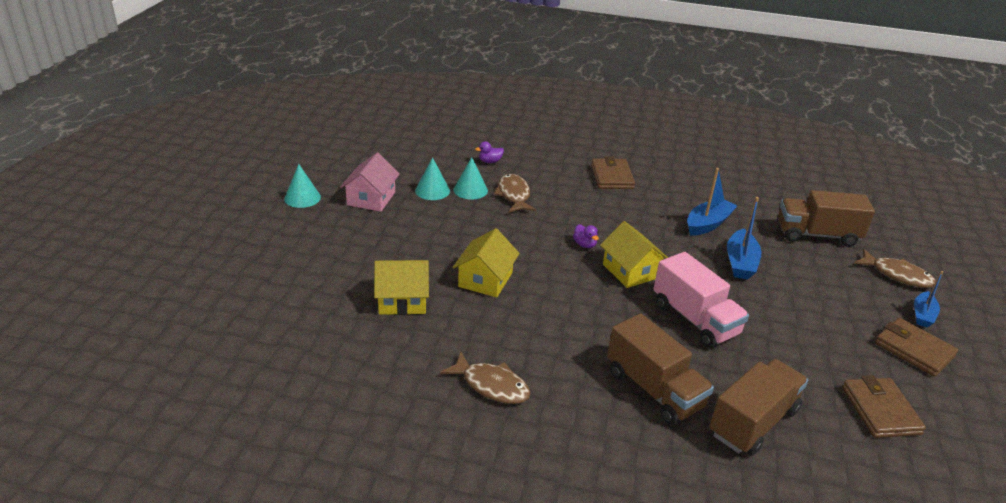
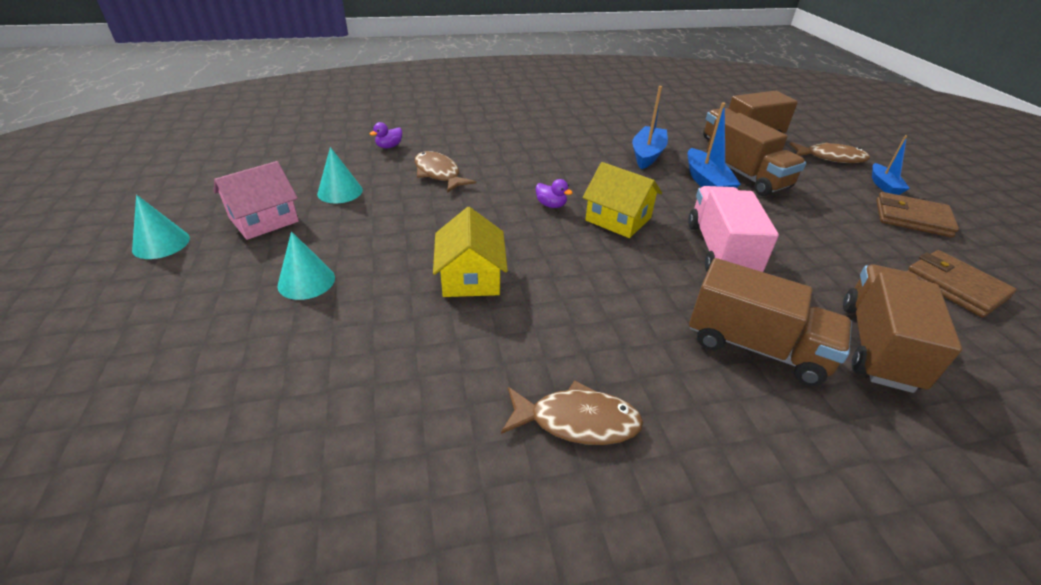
camera: 25 degrees left, 5 degrees up
pink house [340,153,400,212] -> pink house turned 60 degrees clockwise [214,161,299,240]
yellow house [374,260,429,315] -> none
turquoise cone [454,157,488,200] -> turquoise cone moved to [277,231,335,300]
brown wallet [591,156,635,189] -> none
pink truck [653,252,749,348] -> pink truck turned 120 degrees counterclockwise [688,186,779,272]
none -> brown truck [707,113,806,196]

